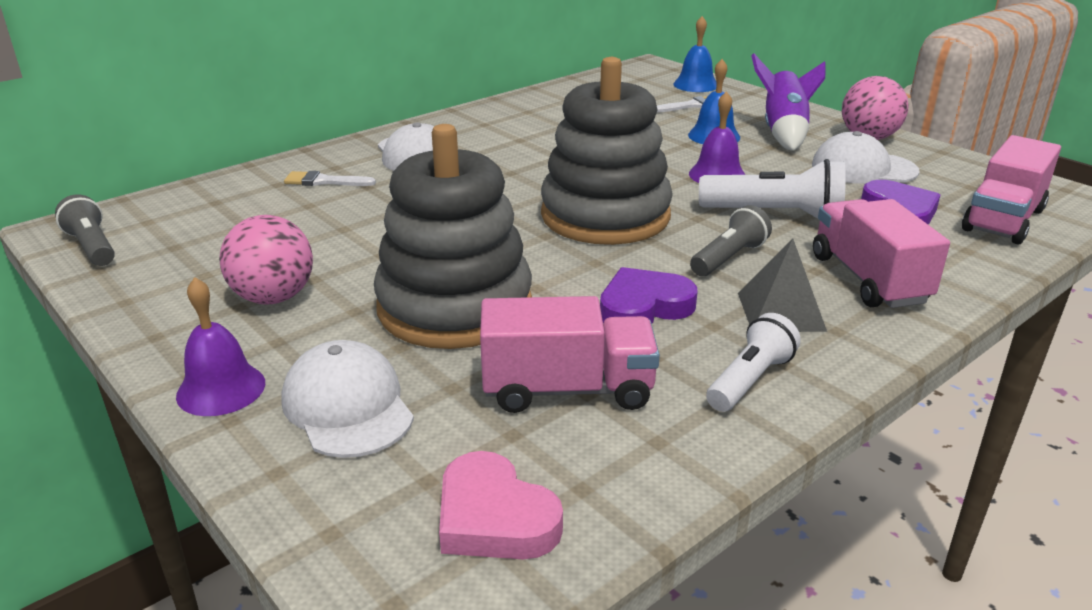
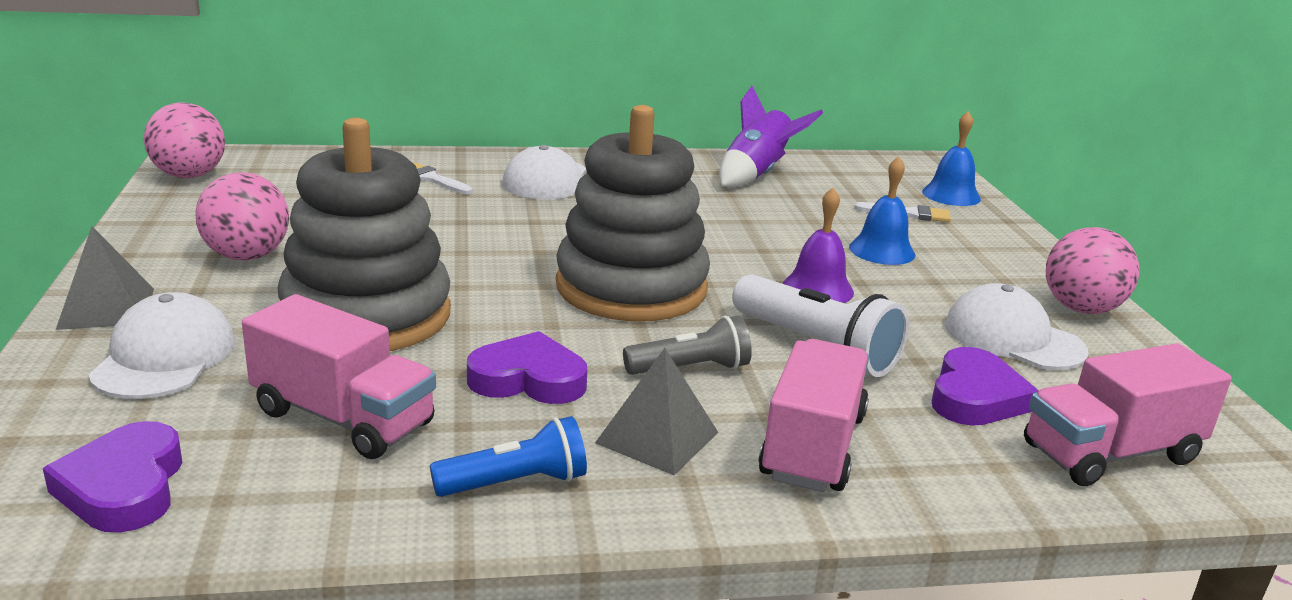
camera: 30 degrees right, 5 degrees down
grey flashlight [55,194,115,266] -> pink ball [144,102,225,178]
purple bell [176,277,265,416] -> grey pyramid [56,226,154,330]
pink heart [439,451,563,559] -> purple heart [43,421,182,533]
white flashlight [706,313,801,412] -> blue flashlight [430,416,587,497]
purple rocket [751,53,826,151] -> purple rocket moved to [719,86,823,188]

